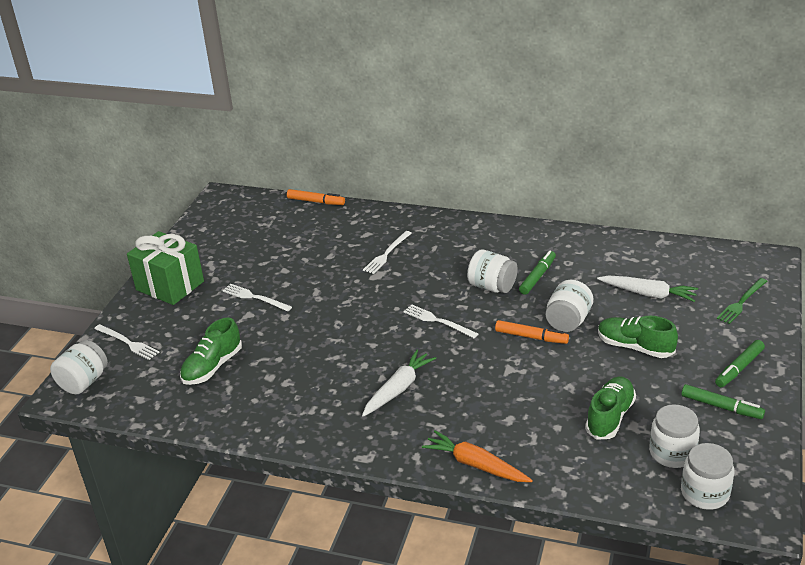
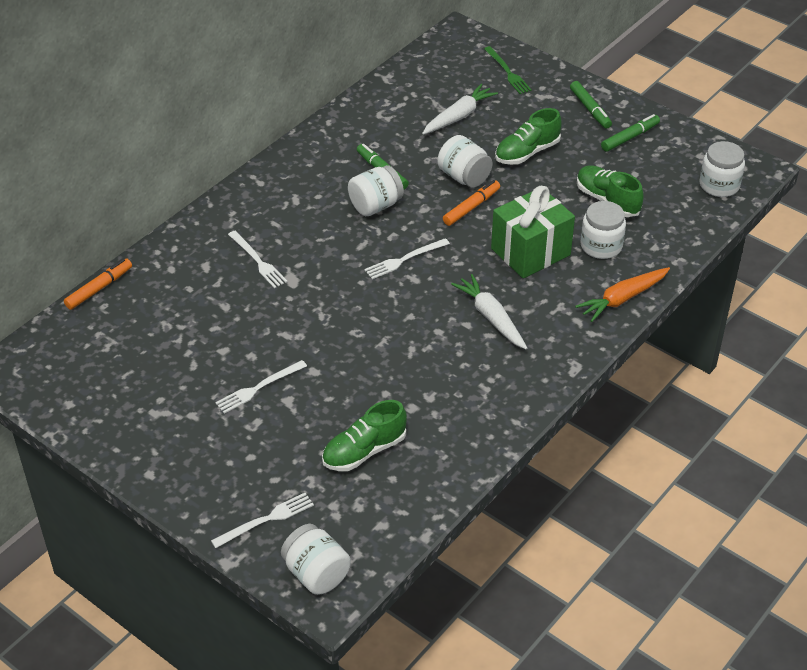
camera: 70 degrees left, 10 degrees up
green gift [127,231,204,305] -> green gift moved to [491,186,575,278]
green shoe [180,318,242,385] -> green shoe turned 90 degrees clockwise [322,400,407,471]
white jar [649,404,700,468] -> white jar moved to [580,201,626,259]

